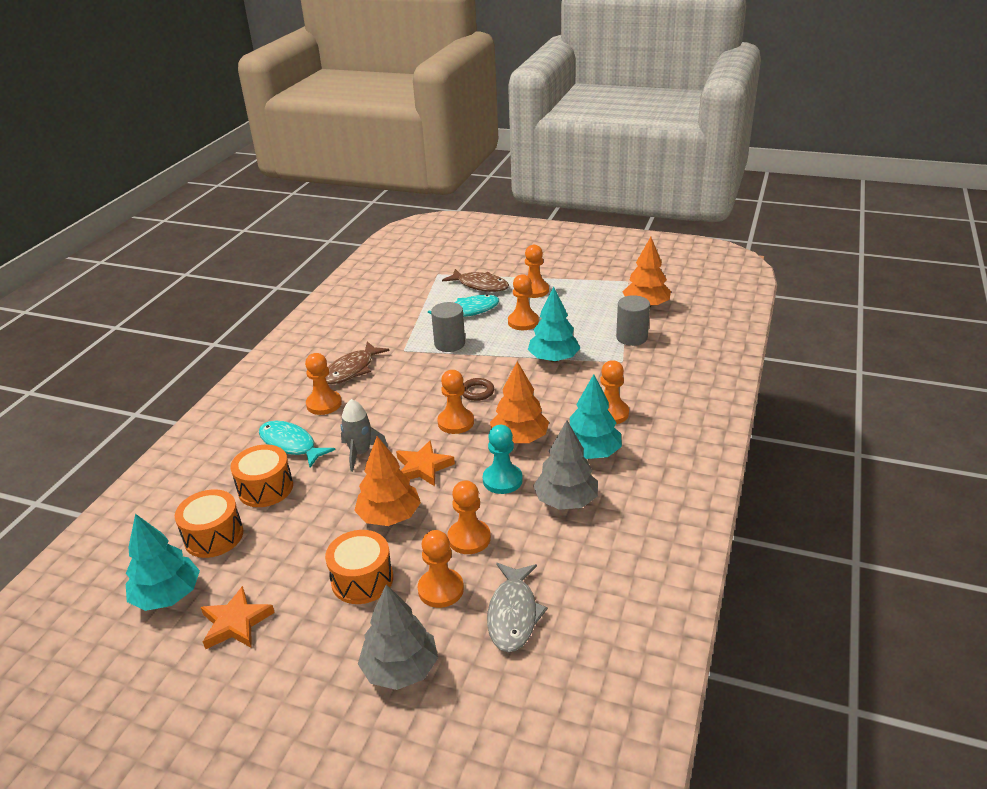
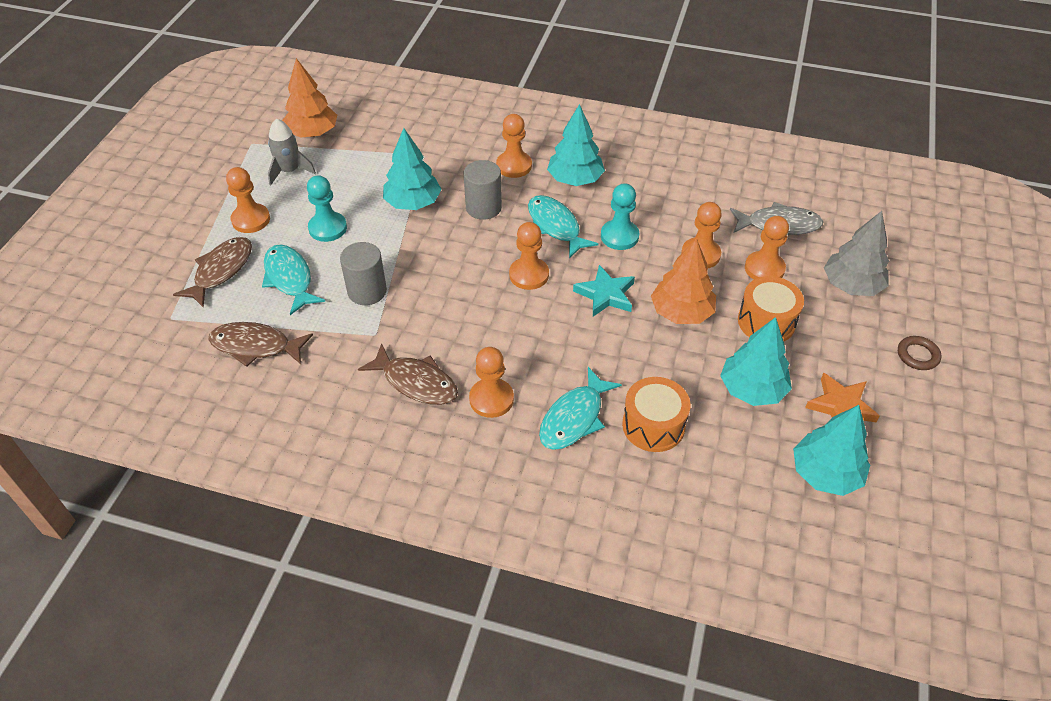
camera: 95 degrees left, 15 degrees up
orange drum [175,489,244,558] -> none
grey rocket [340,399,388,472] -> grey rocket moved to [268,119,316,185]
orange star [396,440,455,486] -> turquoise star [573,265,635,317]
brown ring [462,378,494,401] -> brown ring moved to [898,336,941,370]
orange tree [490,361,549,443] -> turquoise fish [528,195,599,258]
orange pawn [508,274,539,330] -> turquoise pawn [307,175,347,242]
grey tree [533,420,598,510] -> none
grey cylinder [616,295,650,346] -> grey cylinder moved to [464,160,502,220]
none -> brown fish [208,322,313,367]
none -> turquoise tree [720,317,792,406]

